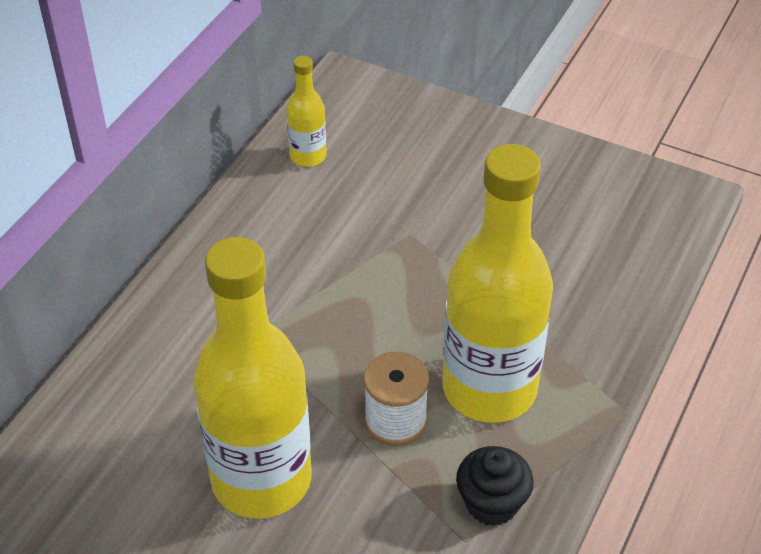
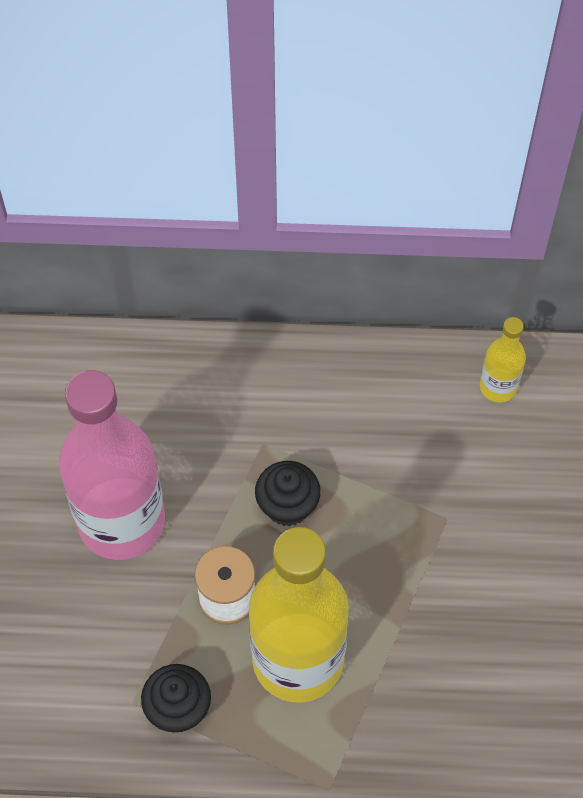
camera: 65 degrees right, 15 degrees up
yellow bottle [193,237,312,519] -> pink bottle [59,370,165,560]
none -> black cupcake [255,461,321,527]

